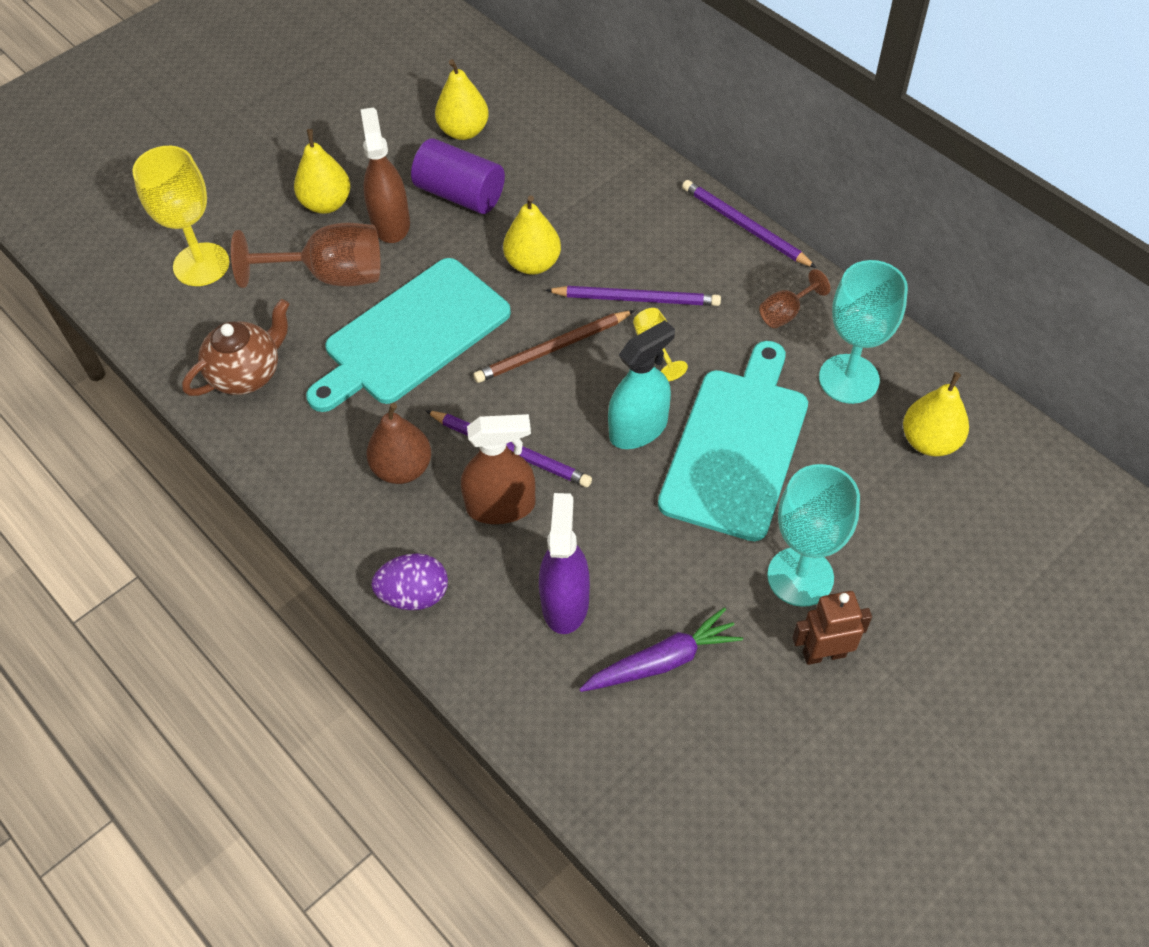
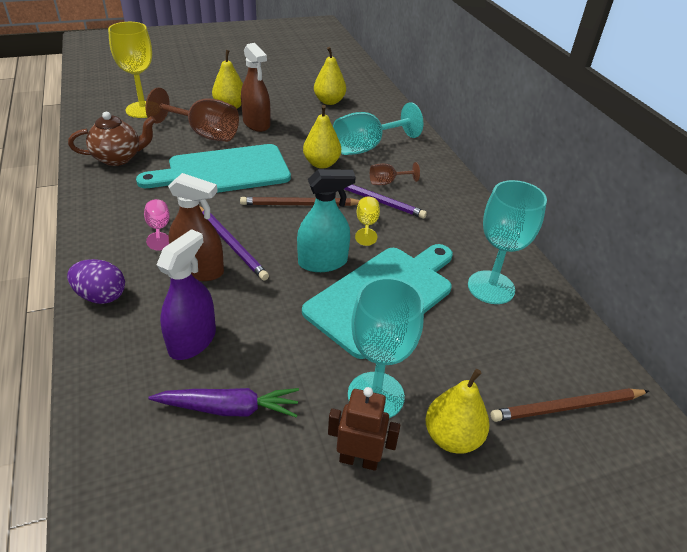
camera: 20 degrees right, 15 degrees down
brown spray bottle [360,107,410,243] -> brown spray bottle turned 135 degrees clockwise [241,43,270,132]
brown pear [367,403,431,484] -> pink goblet [144,199,170,250]
purple cylinder [411,138,505,214] -> none
purple pencil [682,180,816,268] -> none
brown goblet [759,269,830,328] -> brown goblet moved to [370,162,420,185]
yellow pear [903,372,969,456] -> yellow pear moved to [426,369,489,454]
none -> turquoise goblet [333,102,423,155]
none -> brown pencil [491,388,649,422]

